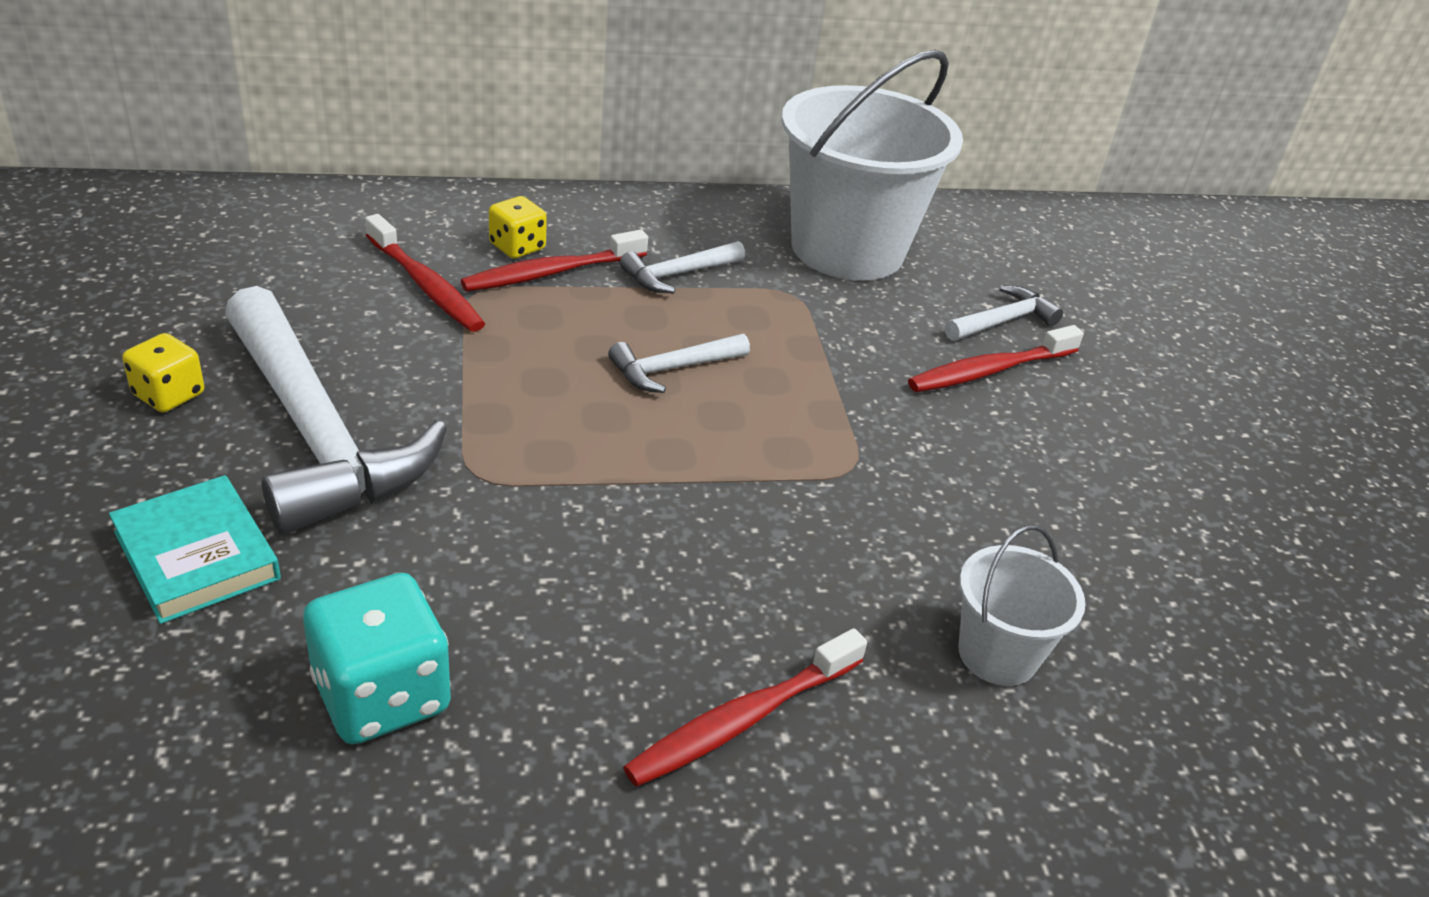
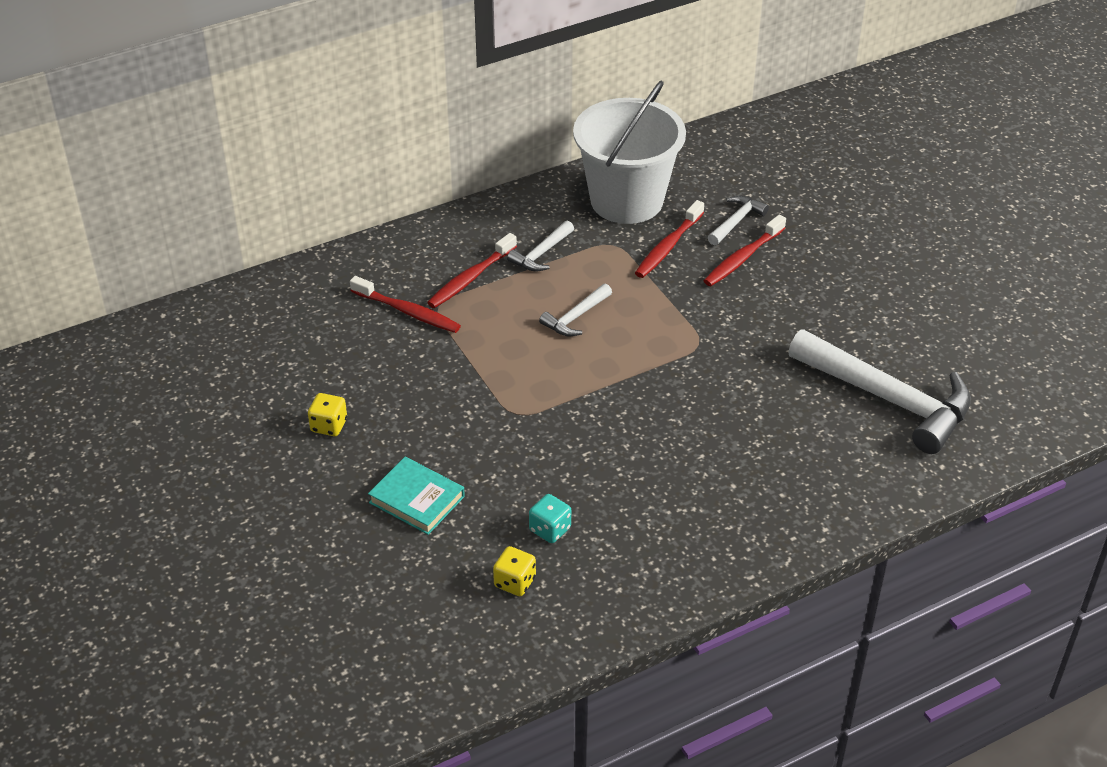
camera: 15 degrees left, 5 degrees up
white hammer [225,286,447,535] -> white hammer moved to [788,330,971,454]
turquoise dice [303,573,451,744] -> turquoise dice [529,494,571,543], size x0.60
yellow dice [489,196,547,259] -> yellow dice moved to [493,546,536,596]
red toothbrush [623,628,867,787] -> red toothbrush moved to [635,200,704,278]
white bucket [958,525,1086,686] -> none

